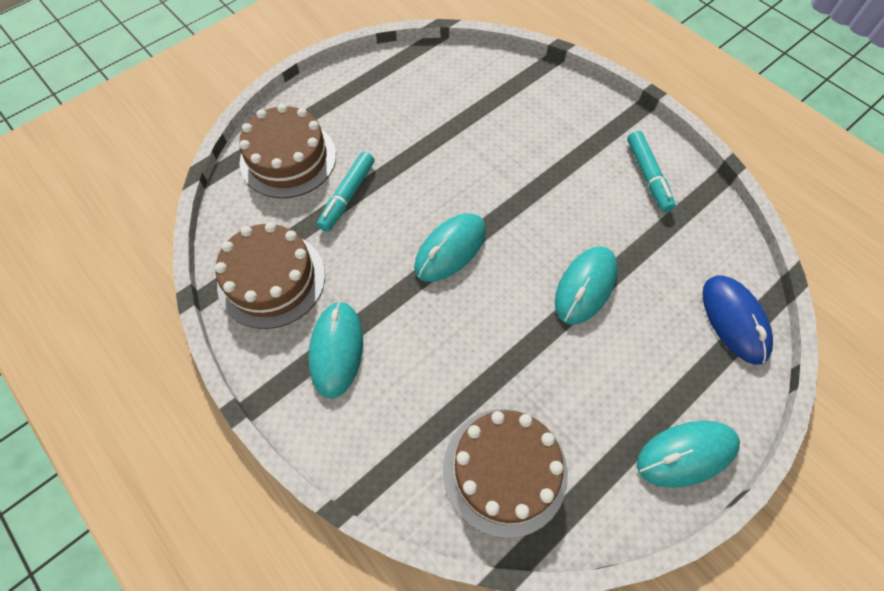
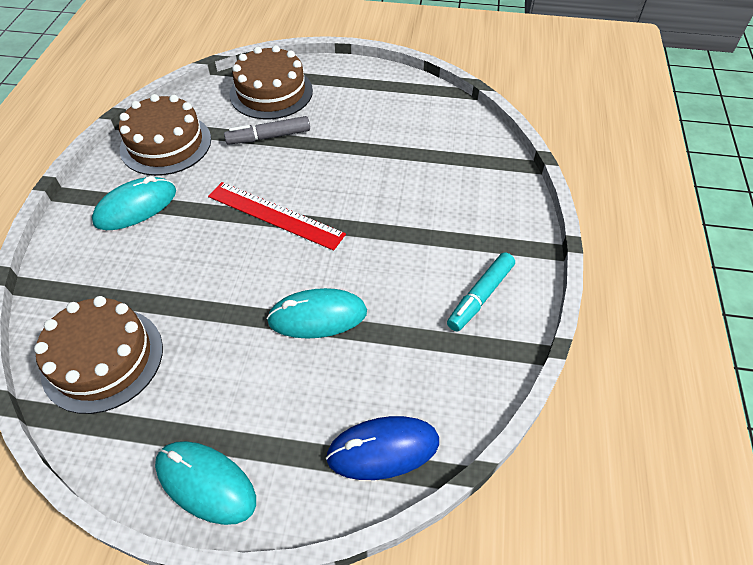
camera: 50 degrees right, 10 degrees down
turquoise marker [317,152,375,232] -> grey marker [224,116,310,145]
turquoise mouse [414,213,486,282] -> red ruler [208,182,346,251]
blue mouse [702,275,773,365] -> blue mouse turned 45 degrees clockwise [326,416,439,480]

